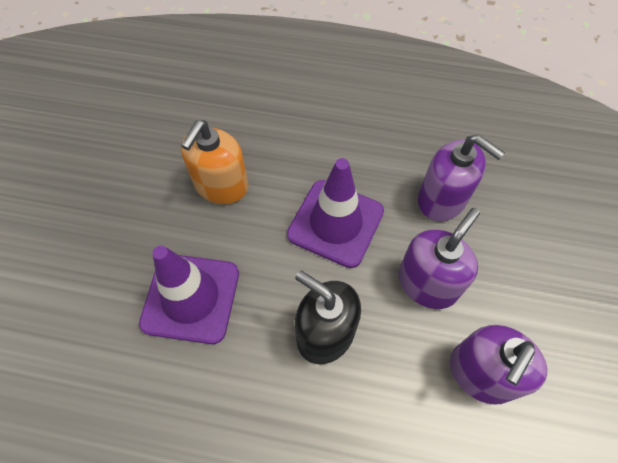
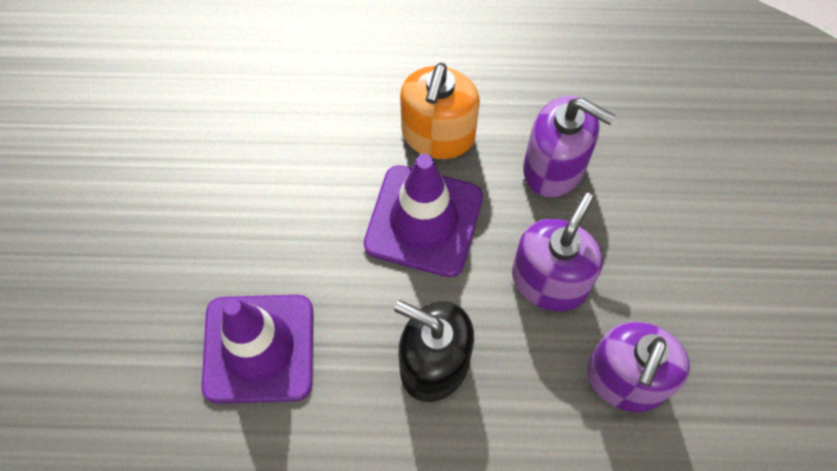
camera: 10 degrees left, 5 degrees up
orange soap dispenser [181,120,249,204] -> orange soap dispenser moved to [400,63,480,159]

